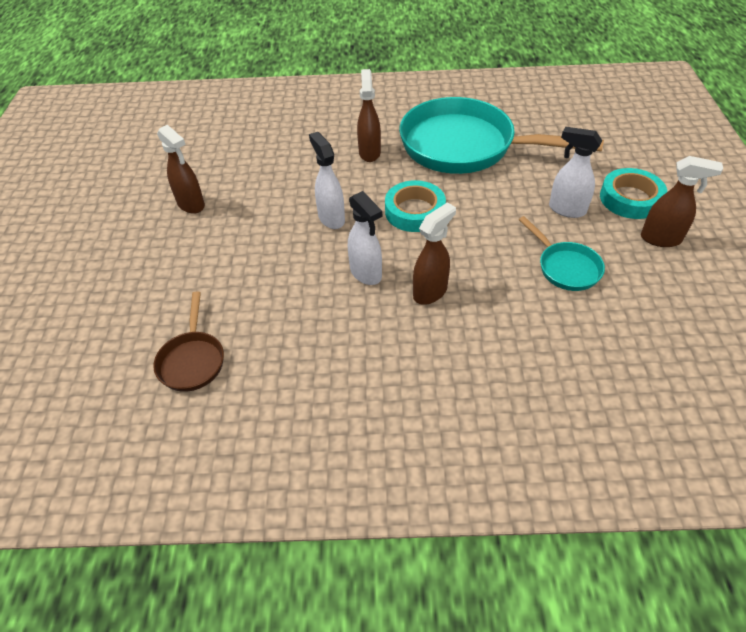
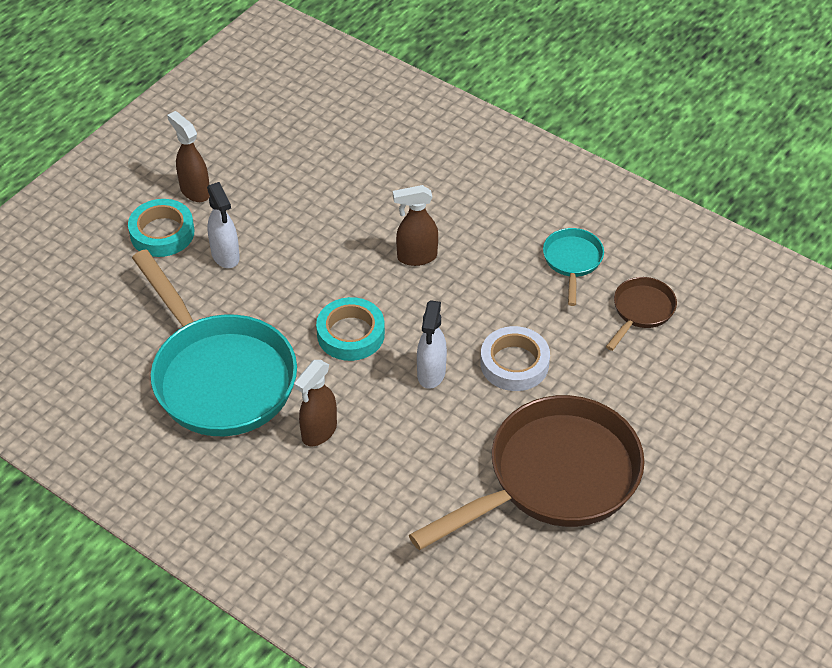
camera: 145 degrees left, 0 degrees up
brown spray bottle [157,125,205,214] -> brown pan [409,395,644,550]
white spray bottle [348,191,382,285] -> none
turquoise pan [519,216,605,291] -> turquoise pan moved to [543,228,604,306]
none -> white tape [480,326,550,391]

